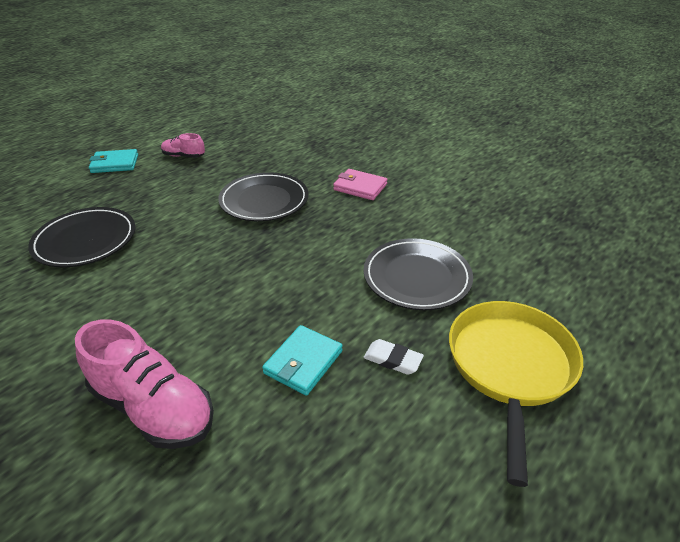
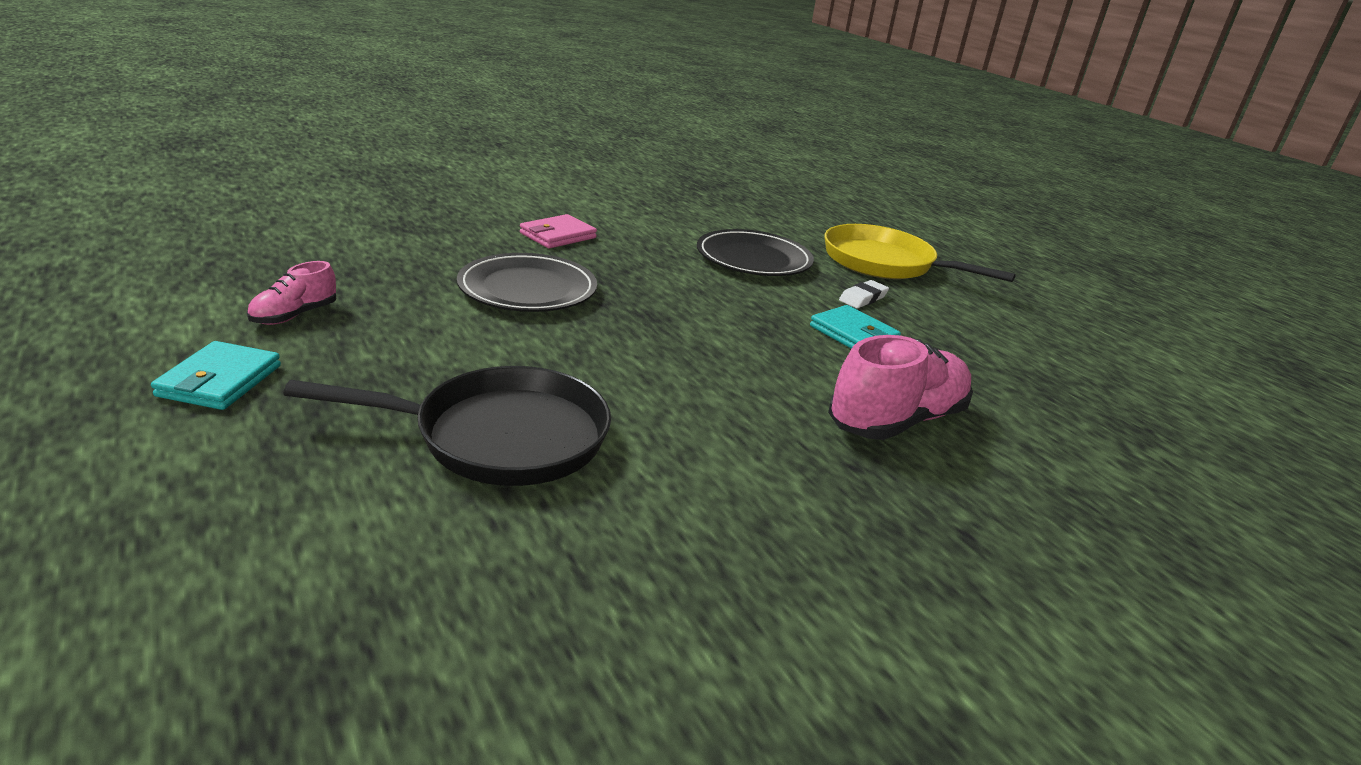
camera: 75 degrees left, 10 degrees down
black plate [28,207,135,267] -> black pan [283,366,611,486]

